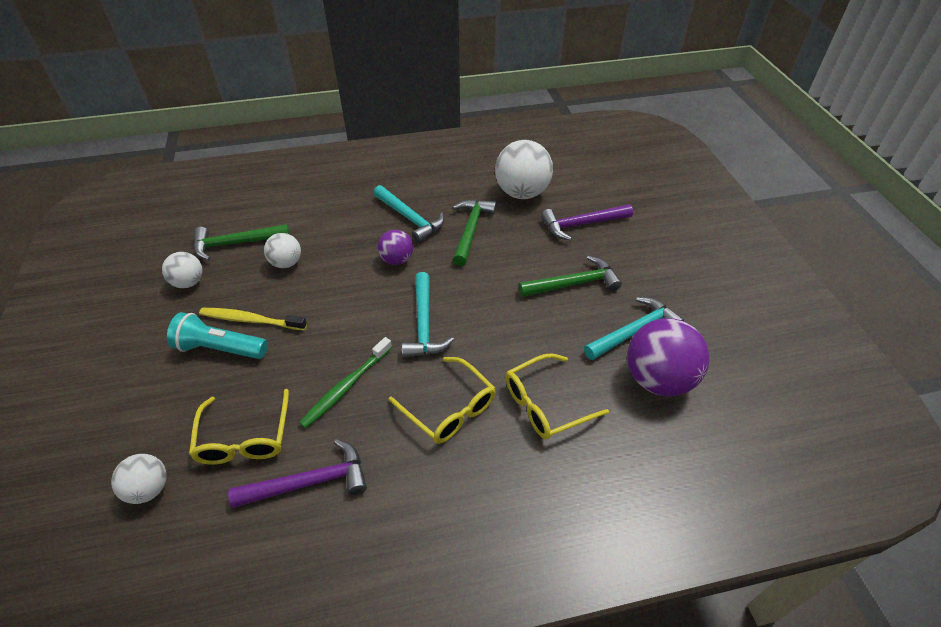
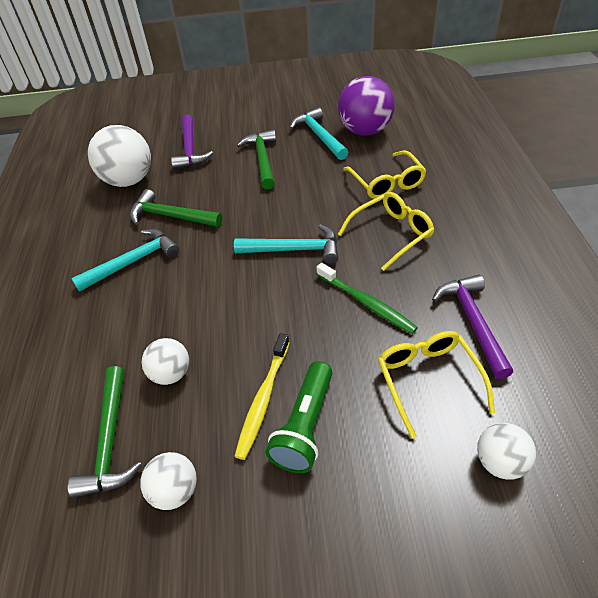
camera: 80 degrees left, 0 degrees up
turquoise flashlight [167,312,268,359] -> green flashlight [265,361,333,473]
yellow glasses [189,389,289,465] -> yellow glasses turned 105 degrees counterclockwise [378,331,495,439]
purple ball [378,230,413,265] -> none

